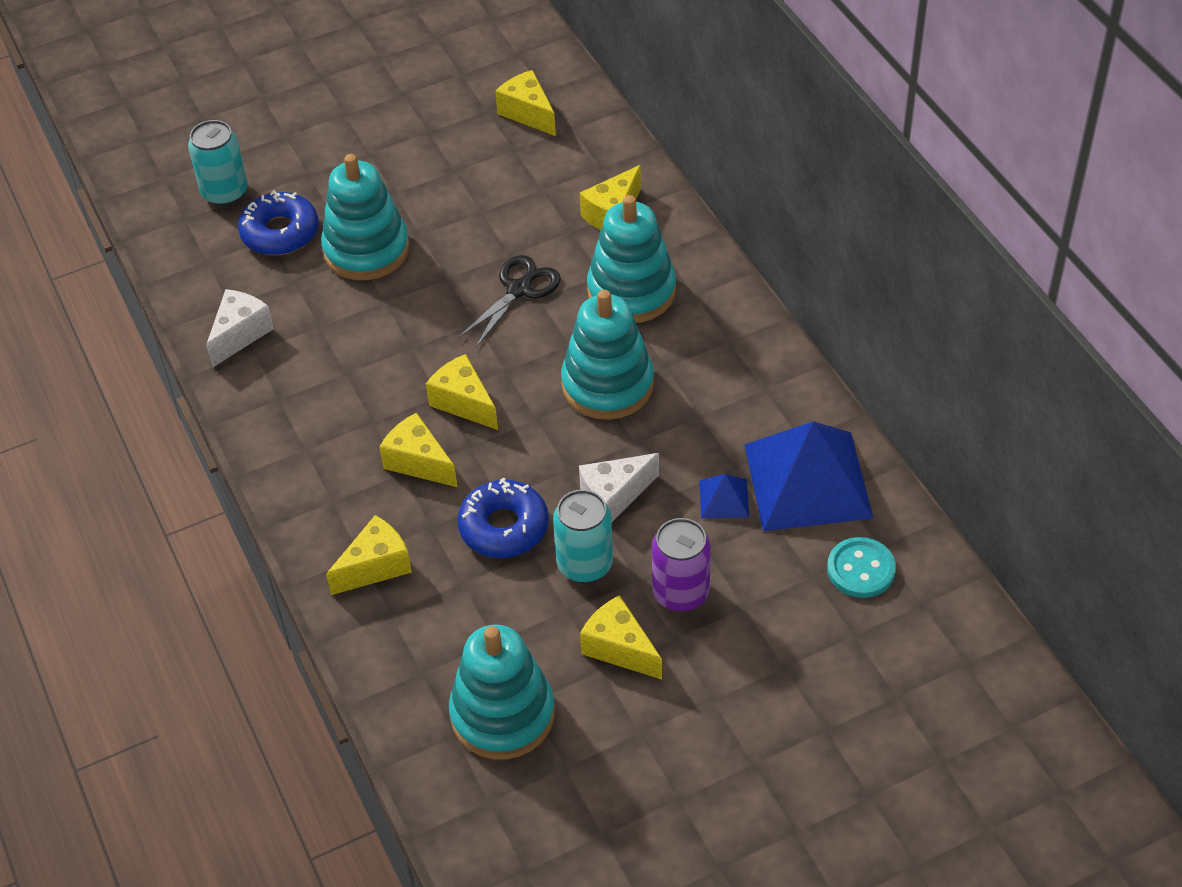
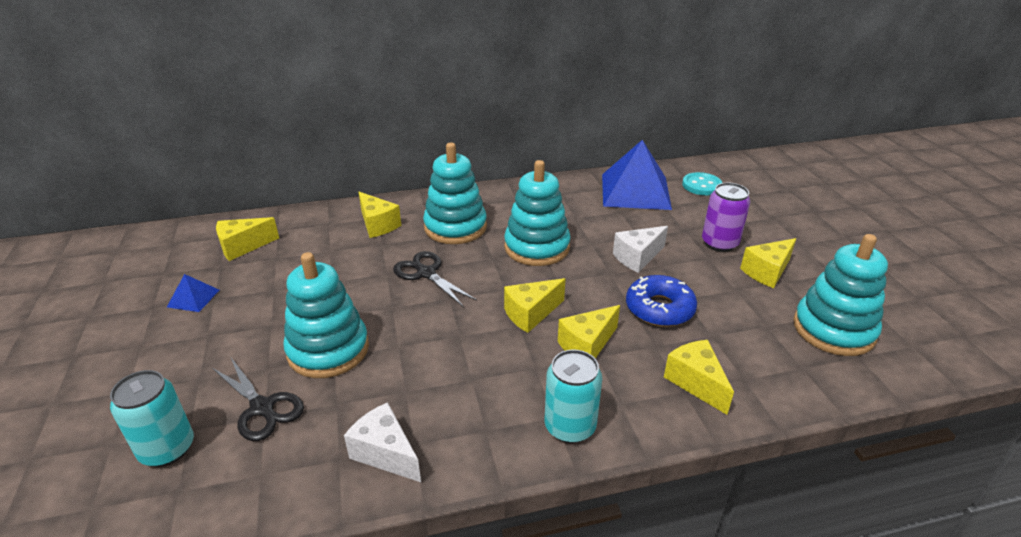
camera: 80 degrees left, 15 degrees down
blue donut [238,190,319,255] -> black scissors [212,358,304,441]
turquoise can [553,490,613,583] -> turquoise can moved to [545,350,602,443]
white cheese [579,453,659,522] -> white cheese turned 75 degrees clockwise [613,226,668,273]
blue pyramid [699,474,749,519] -> blue pyramid moved to [167,274,219,312]

